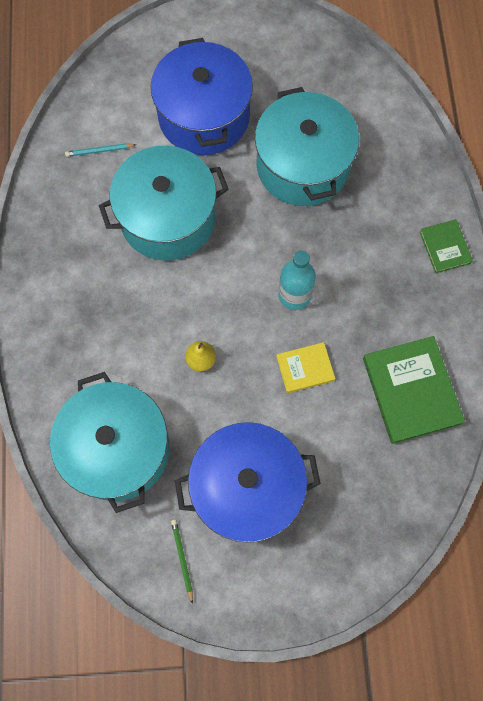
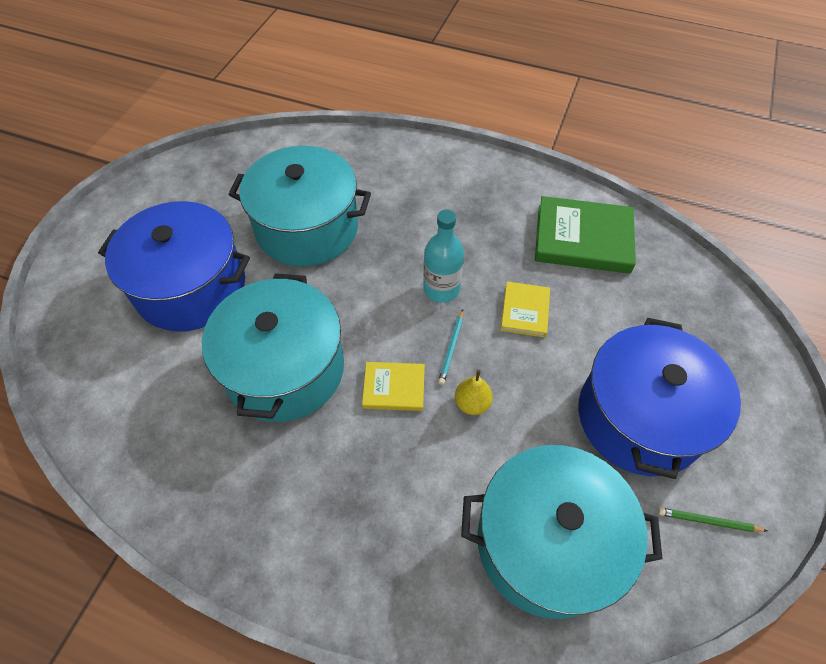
camera: 65 degrees left, 15 degrees down
turquoise pencil [65,143,136,157] -> turquoise pencil moved to [438,310,463,385]
green book [420,219,473,273] -> none
none -> yellow book [362,362,425,411]

